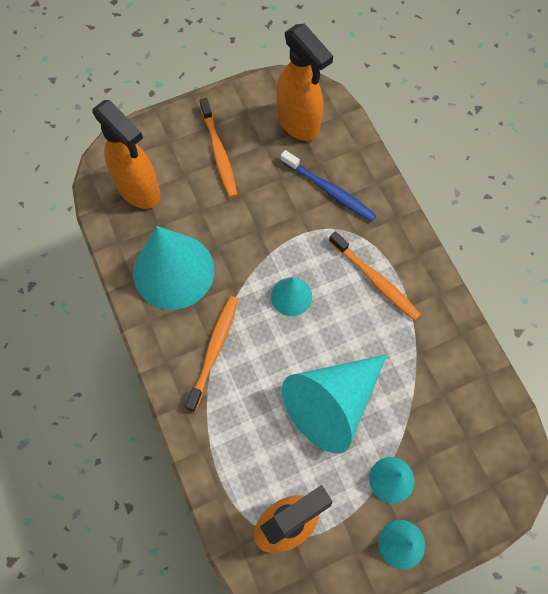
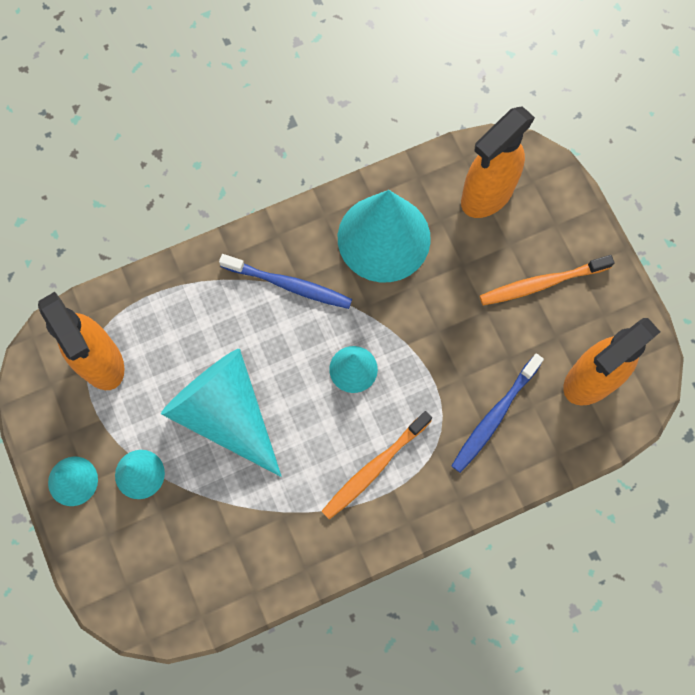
camera: 90 degrees right, 5 degrees up
orange toothbrush [185,296,238,412] -> blue toothbrush [219,254,352,309]

